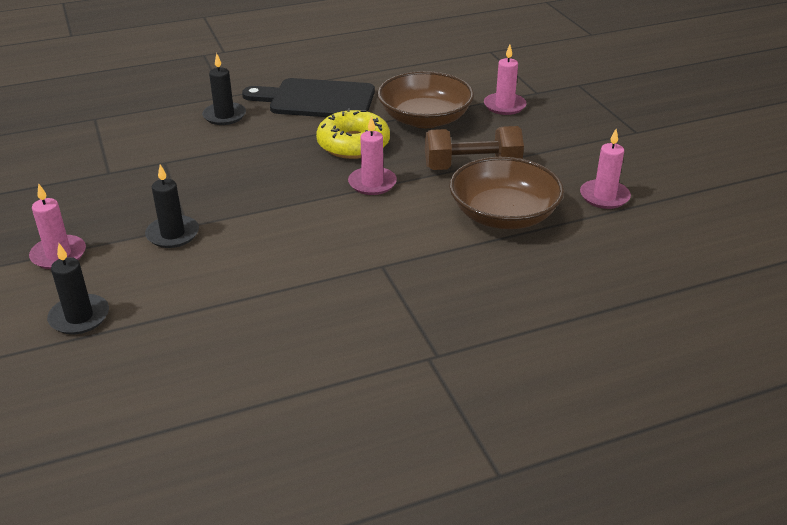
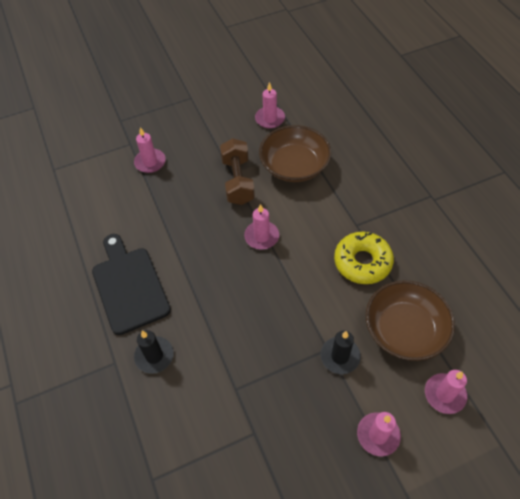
camera: 90 degrees left, 20 degrees up
black candle [47,243,109,335] -> pink candle [425,370,467,414]
black cutting board [242,78,375,117] -> black cutting board turned 150 degrees clockwise [92,234,171,335]
yellow donut [316,108,390,159] -> yellow donut moved to [334,232,394,284]
brown bowl [377,71,474,128] -> brown bowl moved to [366,280,455,361]

